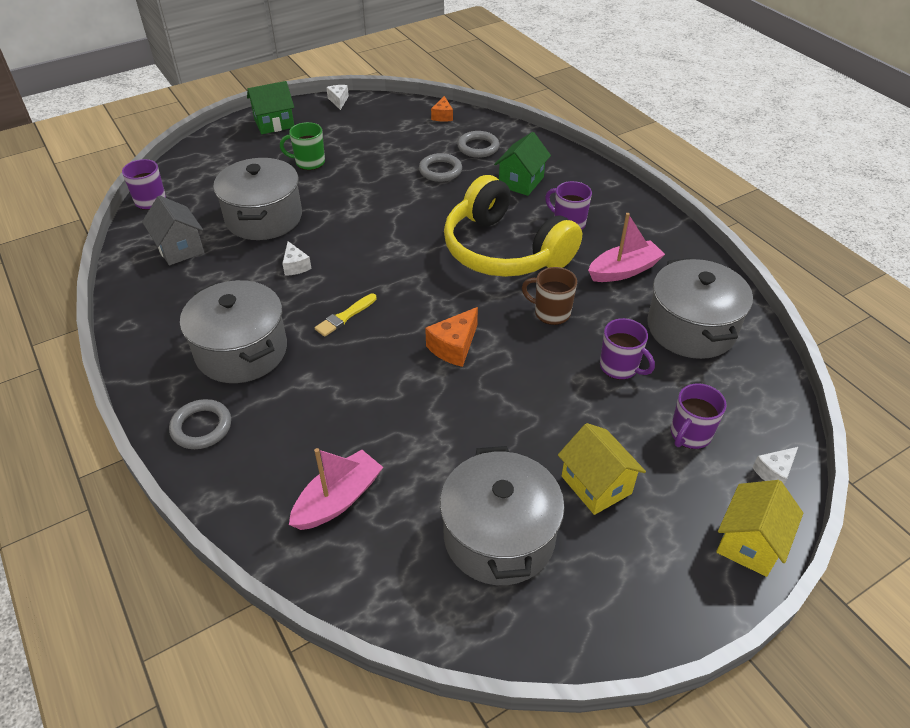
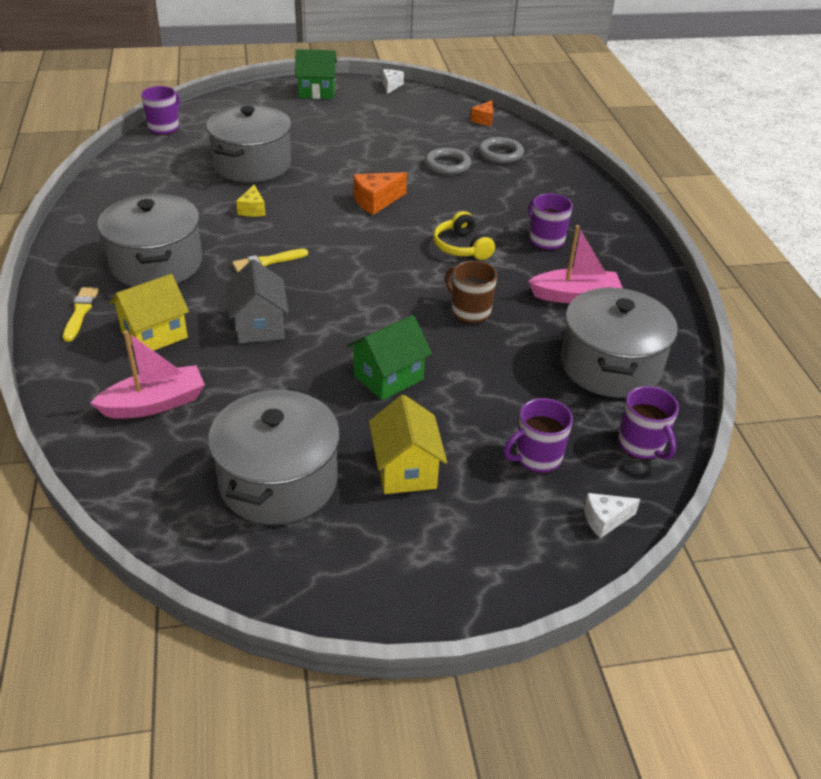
camera: 20 degrees right, 5 degrees down
grey house [142,195,204,265] -> grey house moved to [226,259,289,343]
grey ring [169,399,231,449] -> yellow brush [63,287,99,342]
green mug [280,122,325,170] -> none
white cheese [282,241,311,276] -> yellow cheese [236,185,266,217]
orange cheese [425,307,478,367] -> orange cheese moved to [353,172,407,215]
yellow headphones [444,175,582,277] -> yellow headphones [433,211,495,260], size x0.45
green house [494,132,551,196] -> green house moved to [347,315,432,401]
purple mug [600,318,655,380] -> purple mug moved to [618,386,679,460]
yellow house [716,480,803,577] -> yellow house moved to [110,274,189,351]

